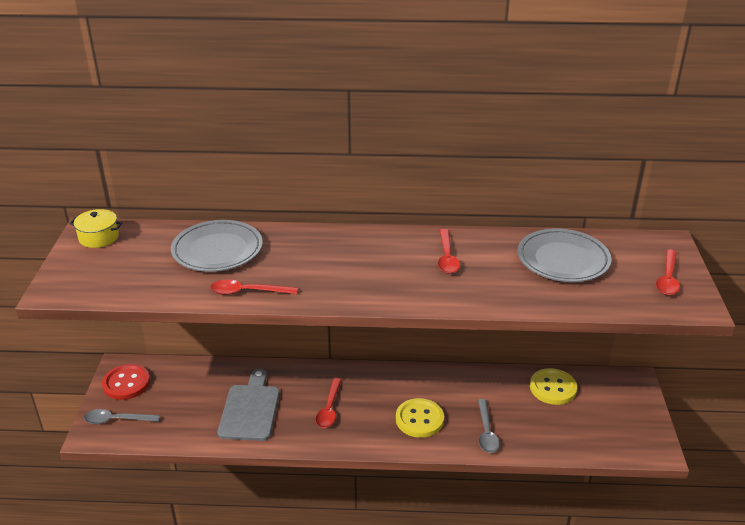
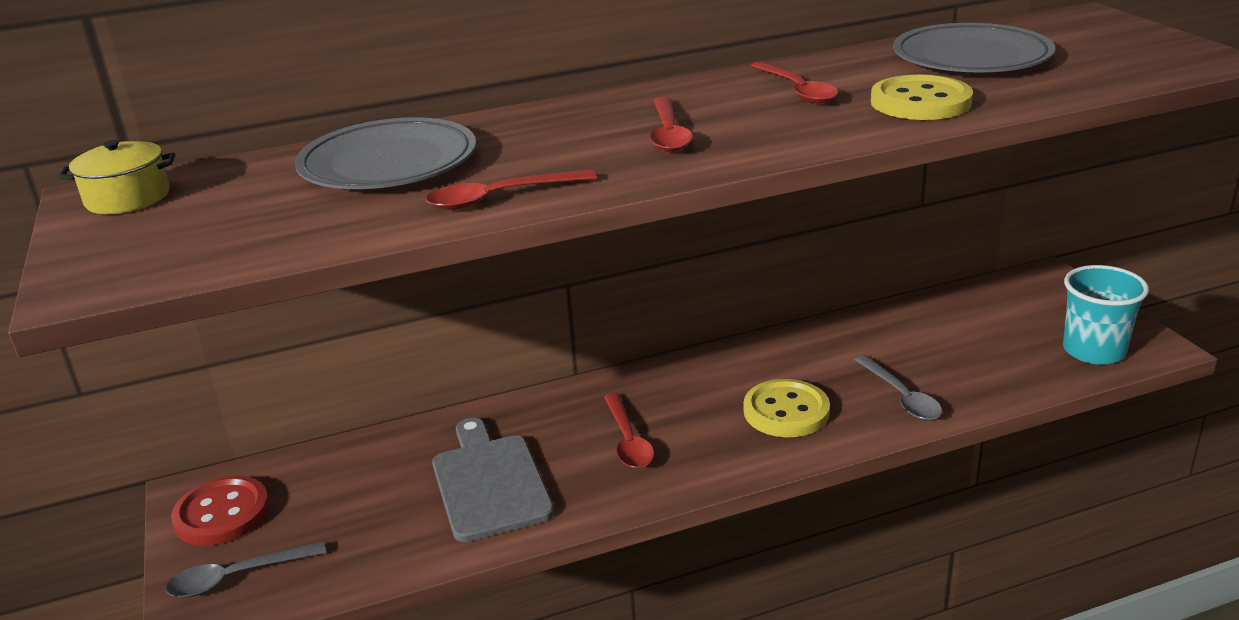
camera: 20 degrees left, 5 degrees down
yellow button [530,368,577,405] -> yellow button moved to [871,74,973,120]
red spoon [656,249,680,295] -> red spoon moved to [650,97,693,152]
none -> turquoise cup [1063,265,1149,365]

